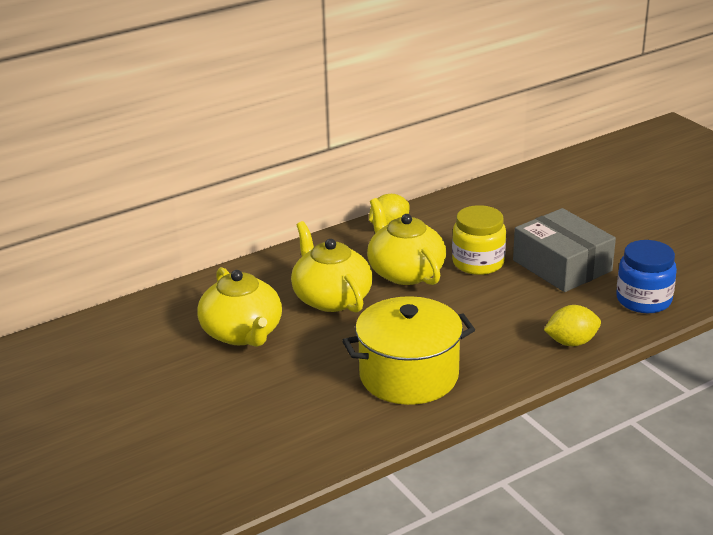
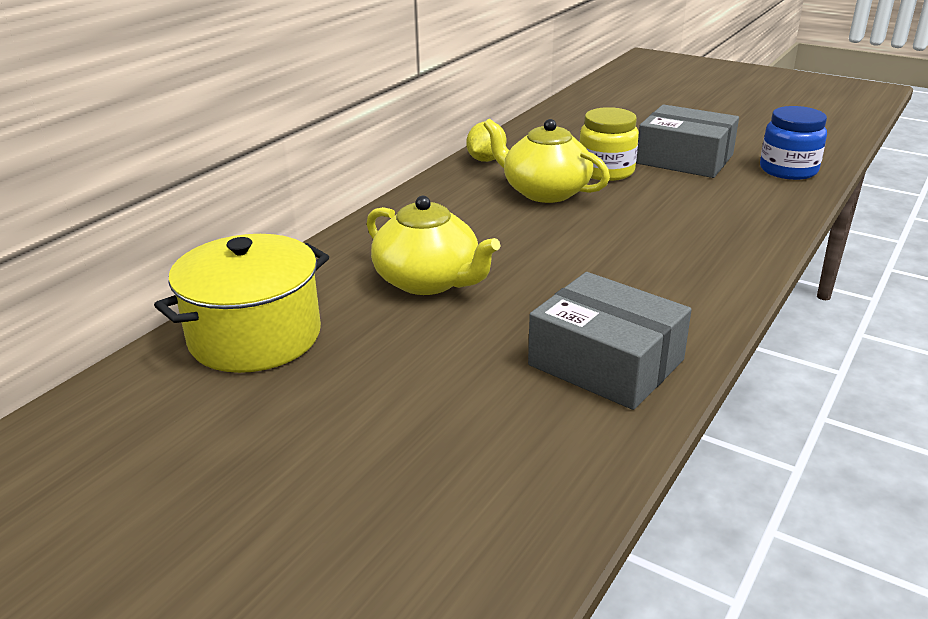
camera: 25 degrees left, 0 degrees up
yellow teapot [291,221,373,313] -> none
yellow pot [342,296,475,405] -> yellow pot moved to [154,234,329,373]
yellow lemon [544,305,601,346] -> none
none -> grey box [528,272,692,410]

